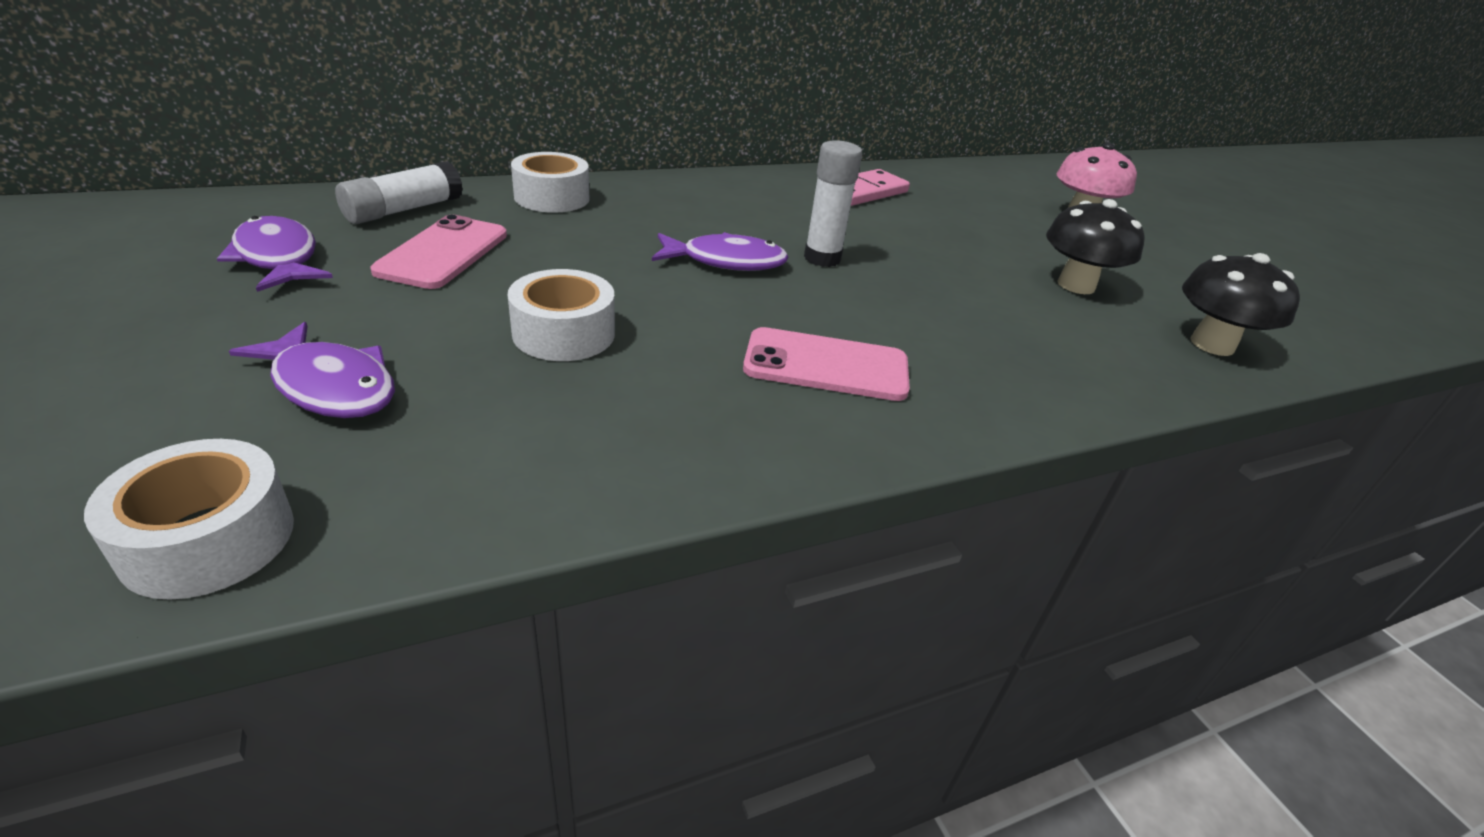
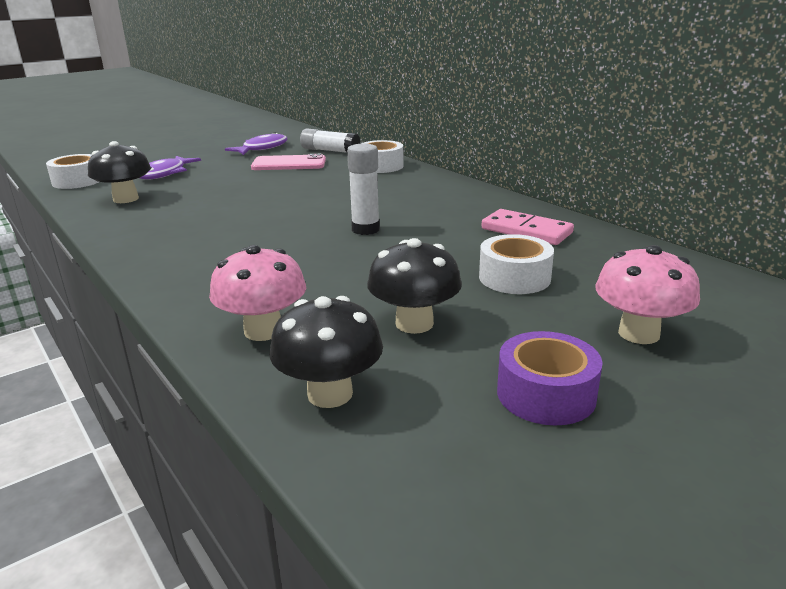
camera: 80 degrees right, 10 degrees down
white tape [508,269,615,361] -> white tape moved to [479,234,554,294]
purple fish [652,232,788,271] -> none
pink phone [743,327,910,401] -> none
none -> black mushroom [88,141,151,203]
none -> pink mushroom [209,245,306,341]
none -> purple tape [497,331,603,425]

